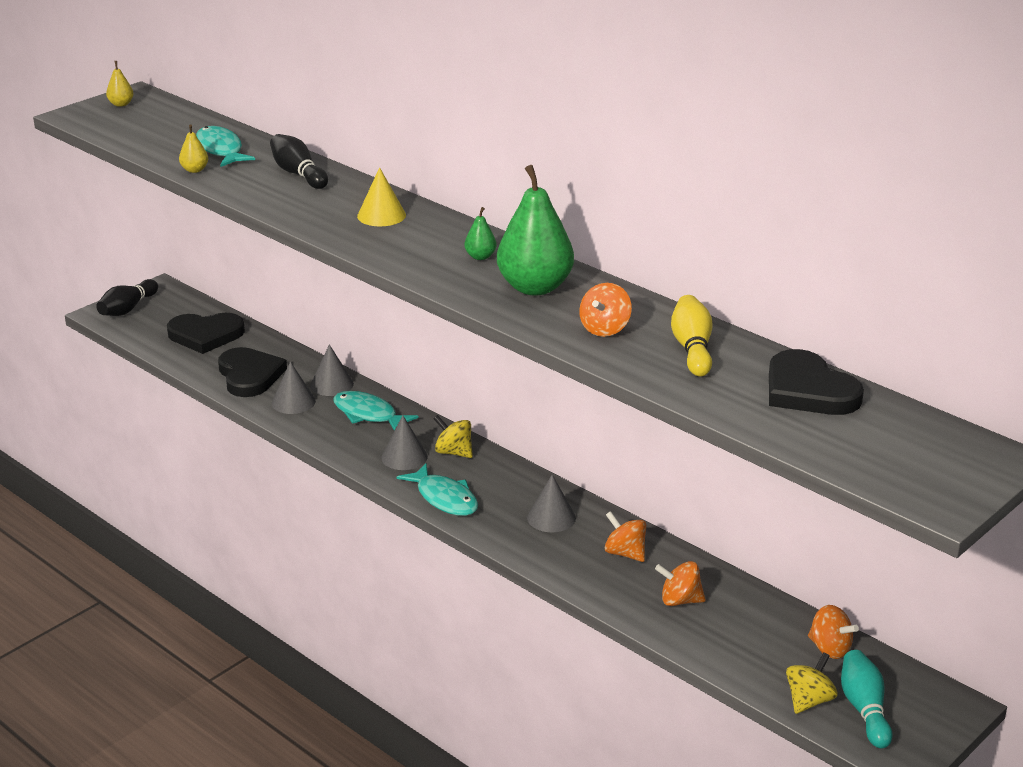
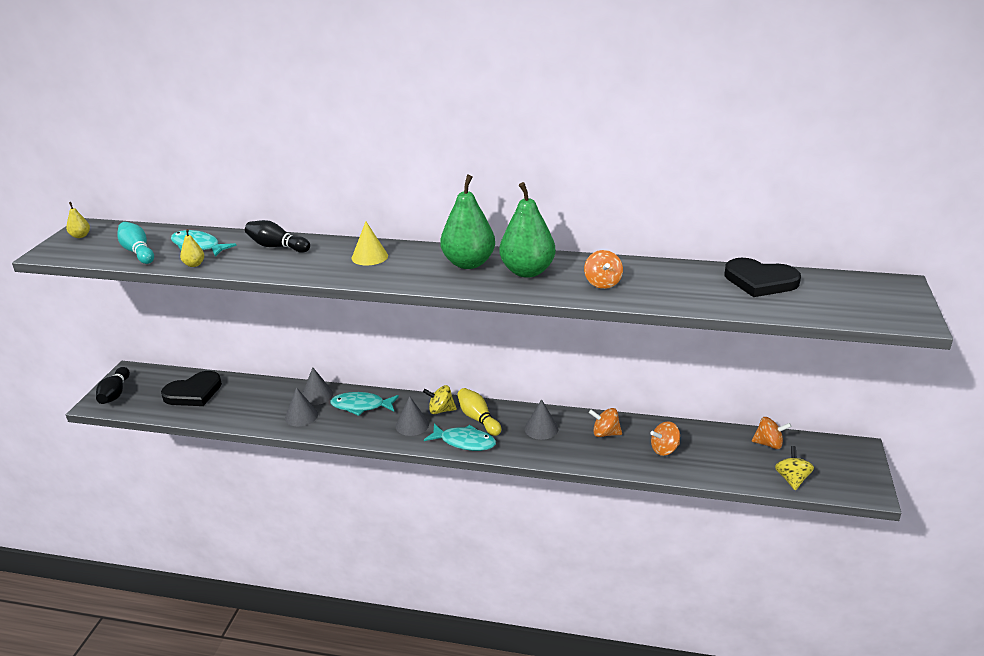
camera: 30 degrees left, 0 degrees up
black heart [218,347,287,397] -> none
green pear [465,207,497,260] -> green pear [440,175,495,269], size x2.33
yellow bowling pin [671,295,713,377] -> yellow bowling pin moved to [457,388,501,436]
turquoise bowling pin [841,650,893,748] -> turquoise bowling pin moved to [117,222,154,264]

